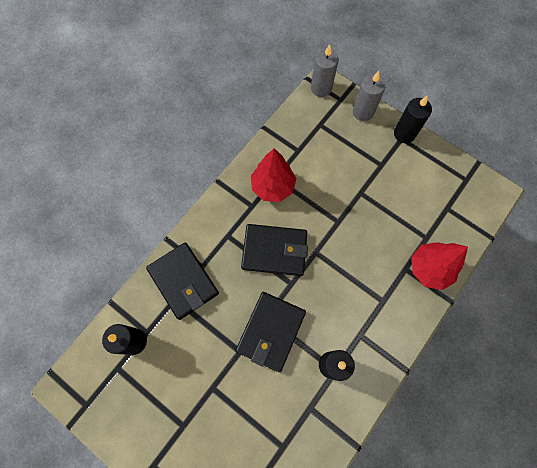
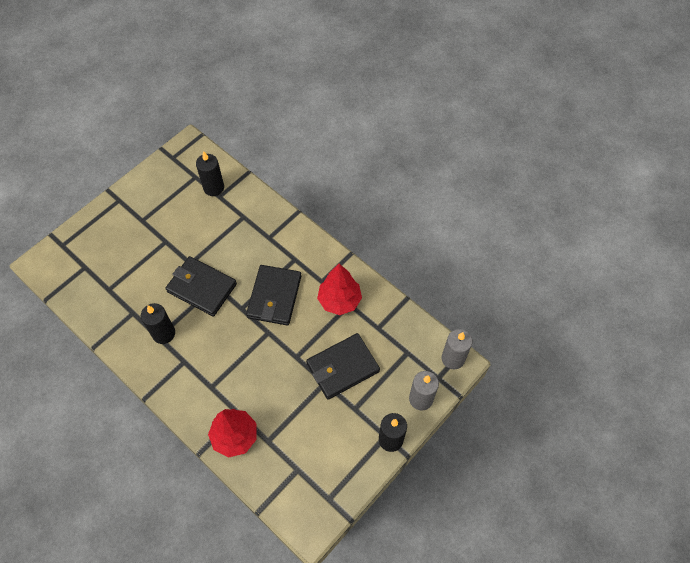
camera: 95 degrees right, 10 degrees down
black wallet [146,242,219,320] -> black wallet moved to [306,333,380,400]

